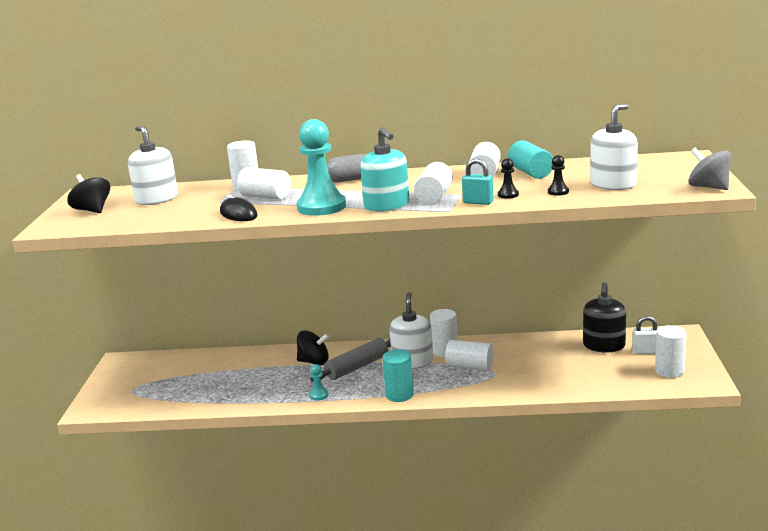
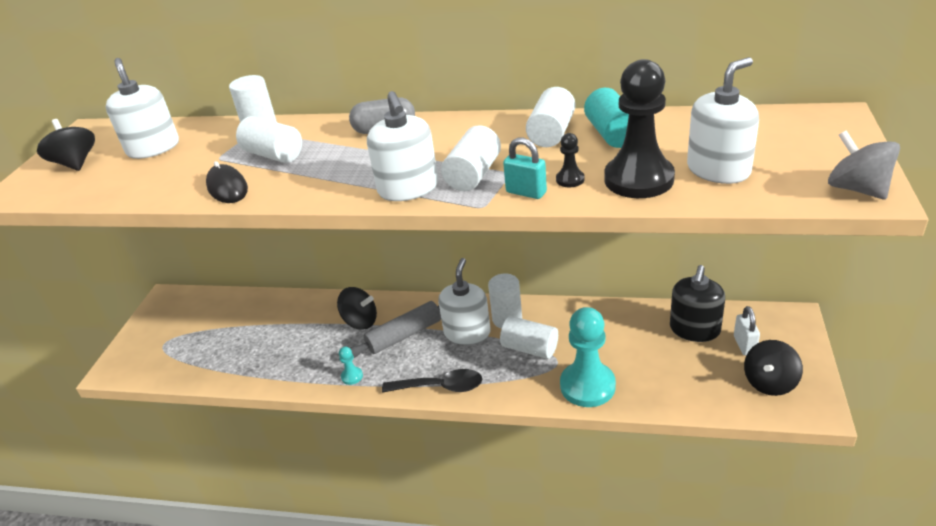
camera: 10 degrees right, 15 degrees up
turquoise pawn [297,119,346,216] -> turquoise pawn moved to [560,307,616,407]
turquoise soap dispenser [360,127,410,212] -> white soap dispenser [367,91,438,201]
turquoise cylinder [382,349,414,402] -> black spoon [382,369,482,393]
black pawn [548,155,569,196] -> black pawn [604,59,675,198], size x2.38
white padlock [632,316,658,354] -> white padlock turned 75 degrees clockwise [734,306,760,356]
white cylinder [655,325,686,378] -> black spinning top [744,340,803,396]

